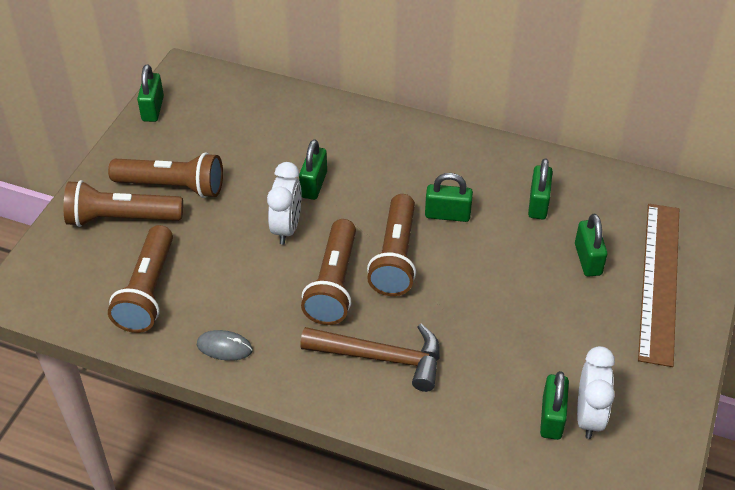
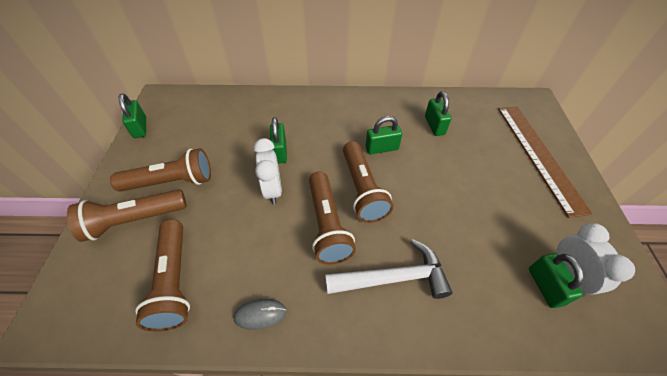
camera: 20 degrees left, 5 degrees up
brown hammer [300,324,440,392] -> white hammer [325,239,452,299]
green padlock [575,214,608,276] -> none

